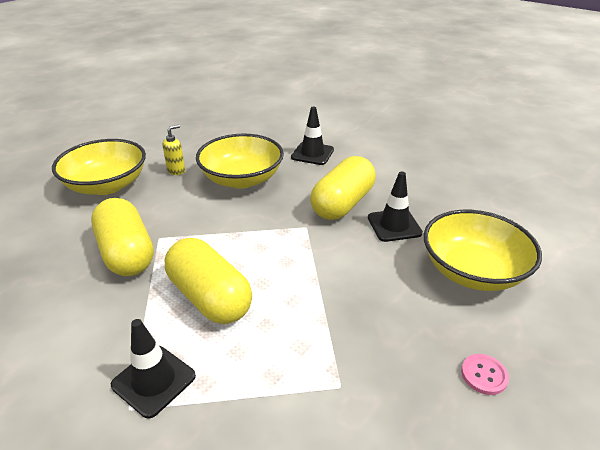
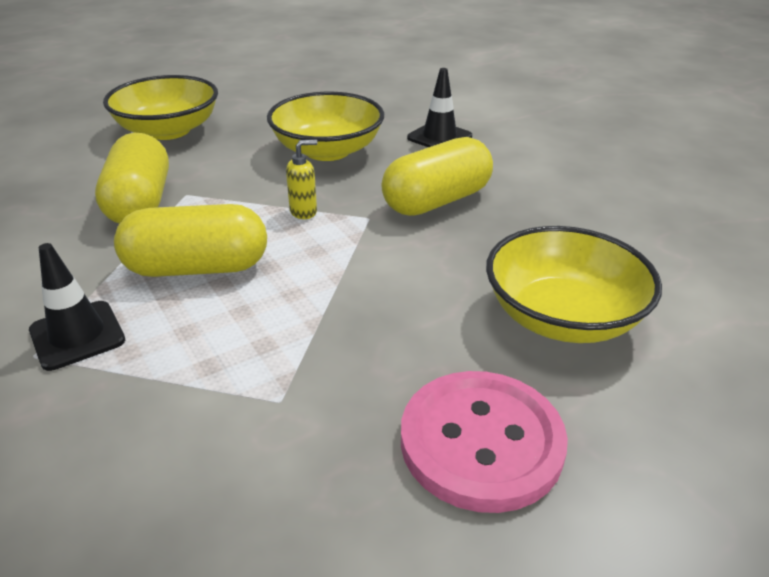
camera: 20 degrees right, 0 degrees up
yellow soap dispenser [162,125,185,175] -> yellow soap dispenser moved to [286,140,317,219]
yellow capsule [165,238,252,324] -> yellow capsule turned 75 degrees counterclockwise [114,204,267,277]
black traffic cone [368,172,423,242] -> none
pink button [461,354,509,395] -> pink button [401,371,568,513], size x2.46

